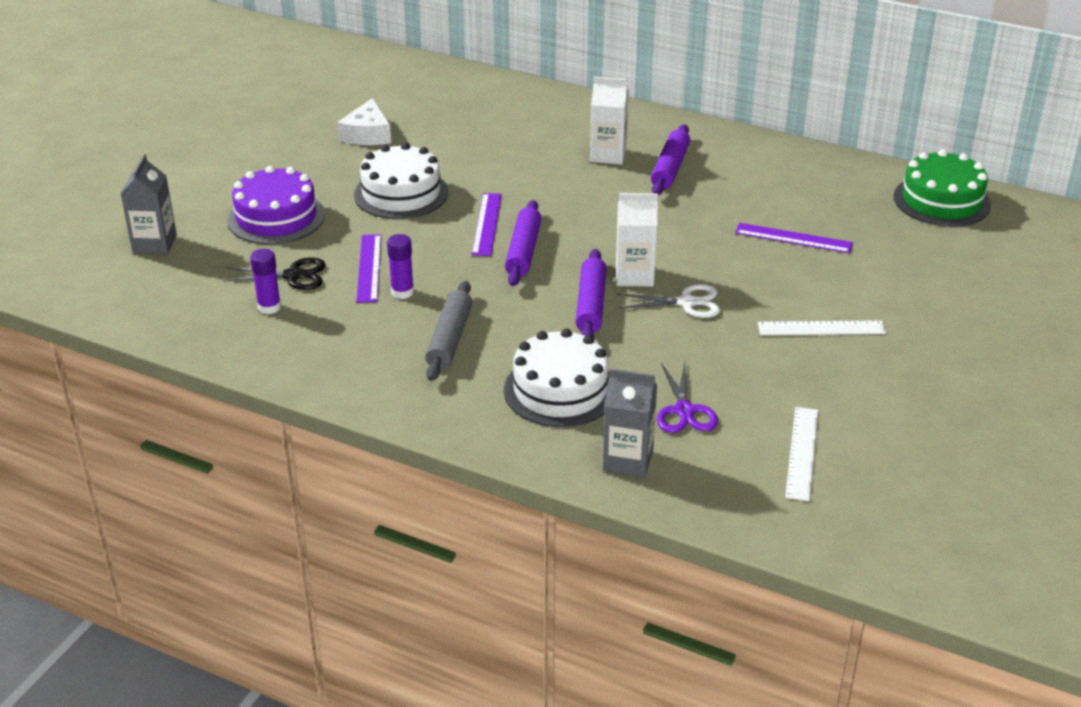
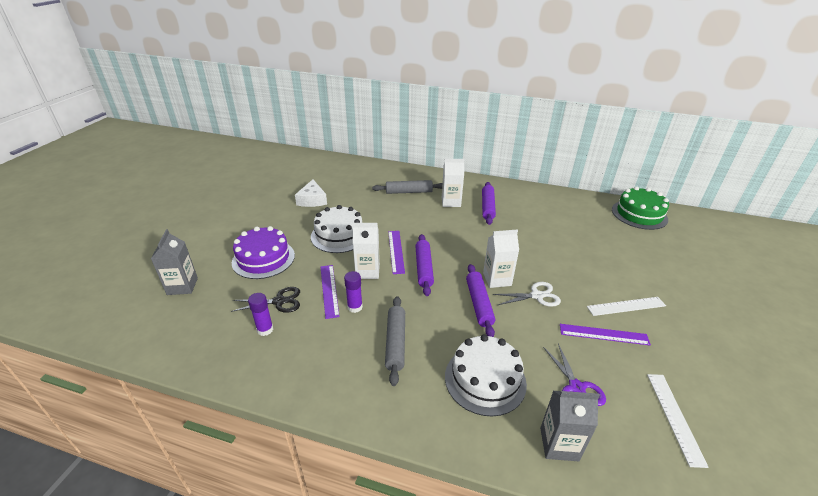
camera: 10 degrees left, 0 degrees up
purple ruler [735,223,853,253] -> purple ruler moved to [560,324,651,345]
none -> white carton [353,223,380,279]
none -> grey rolling pin [372,180,442,194]

